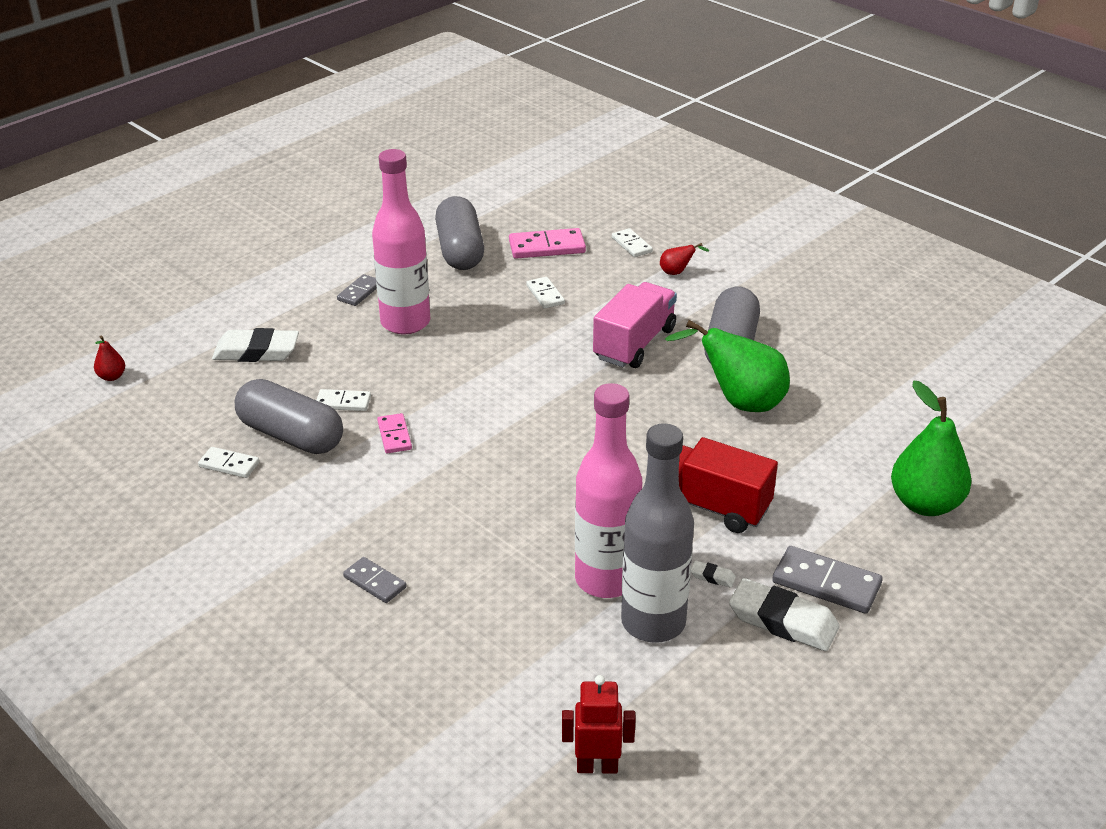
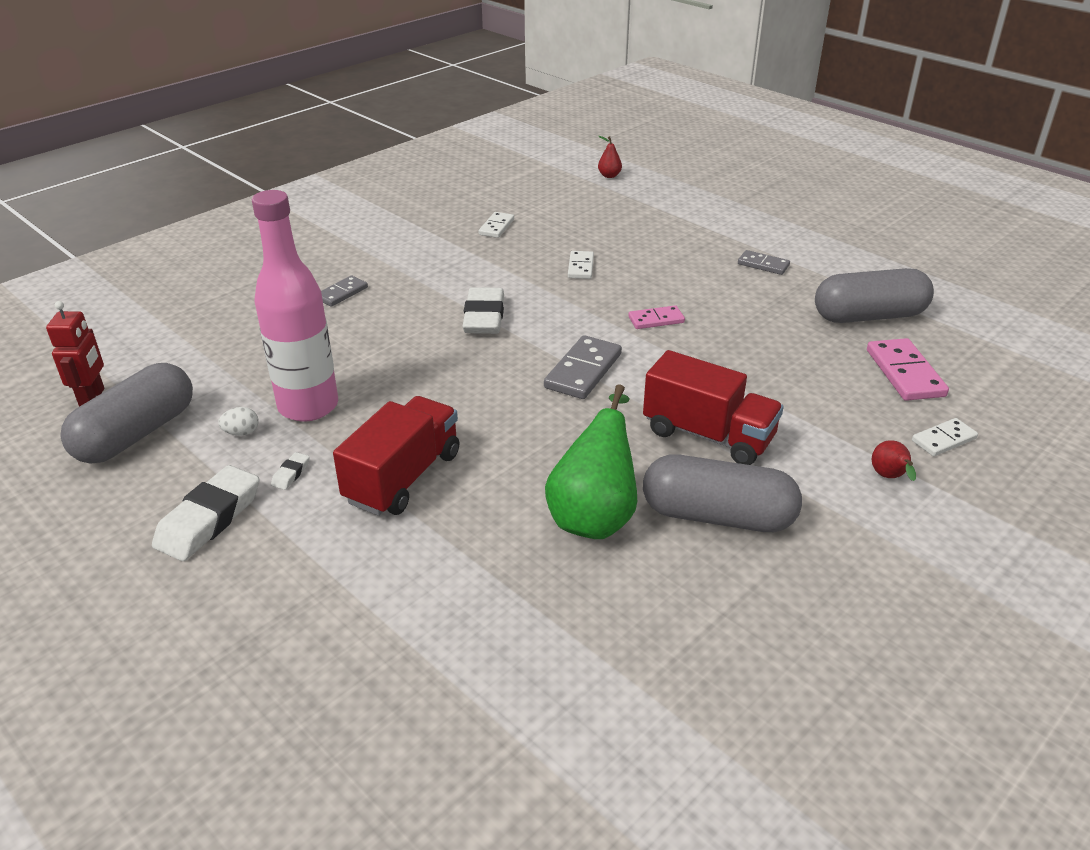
camera: 90 degrees right, 0 degrees up
white eraser [212,328,299,362] -> white eraser moved to [462,287,504,334]
grey capsule [235,379,343,454] -> grey capsule moved to [60,363,193,464]
pink bottle [372,149,430,334] -> none
pink domino [377,413,412,453] -> pink domino moved to [628,305,685,329]
white domino [526,277,565,309] -> none
pink truck [593,282,677,368] -> red truck [643,350,784,465]
grey bottle [621,424,694,643] -> white egg [218,407,259,436]
grey domino [772,546,883,614] -> grey domino moved to [544,335,622,399]
green pear [891,381,972,516] -> none

